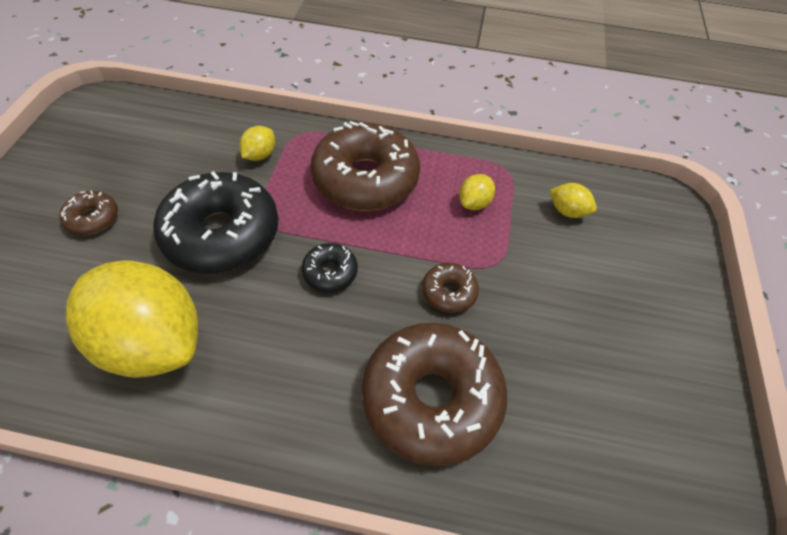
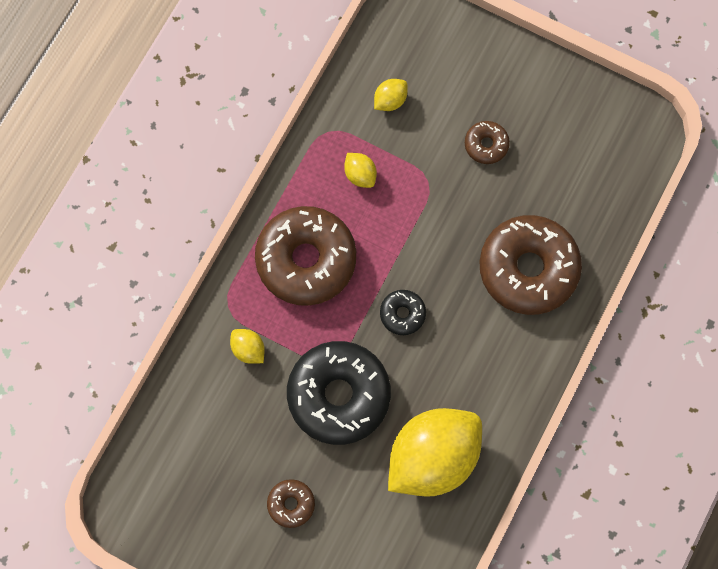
camera: 70 degrees left, 20 degrees up
brown donut [422,263,479,313] -> brown donut moved to [465,121,510,164]

